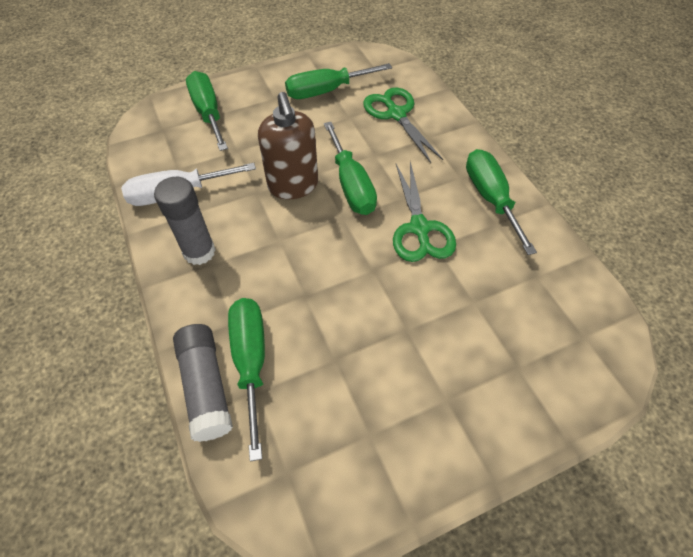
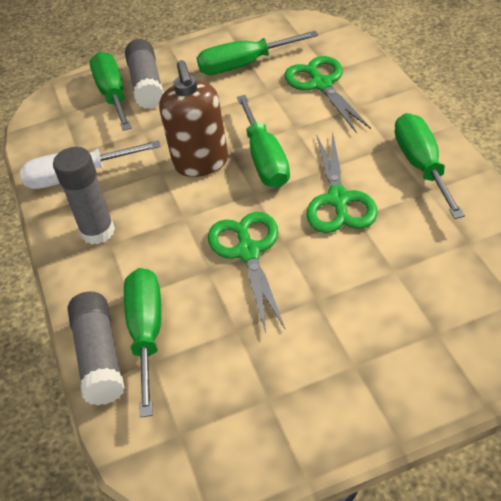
camera: 10 degrees right, 10 degrees down
none -> grey glue stick [125,39,164,109]
none -> green scissors [208,212,285,333]

